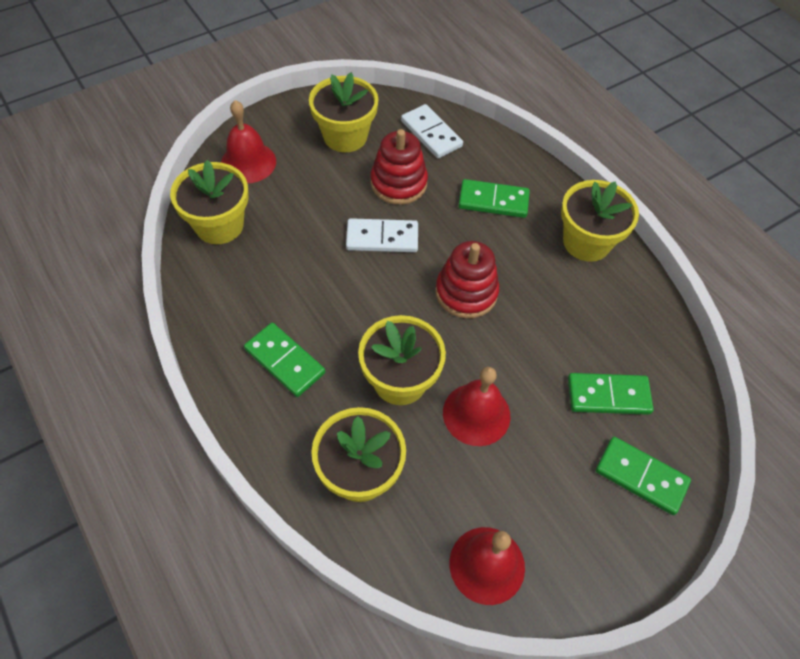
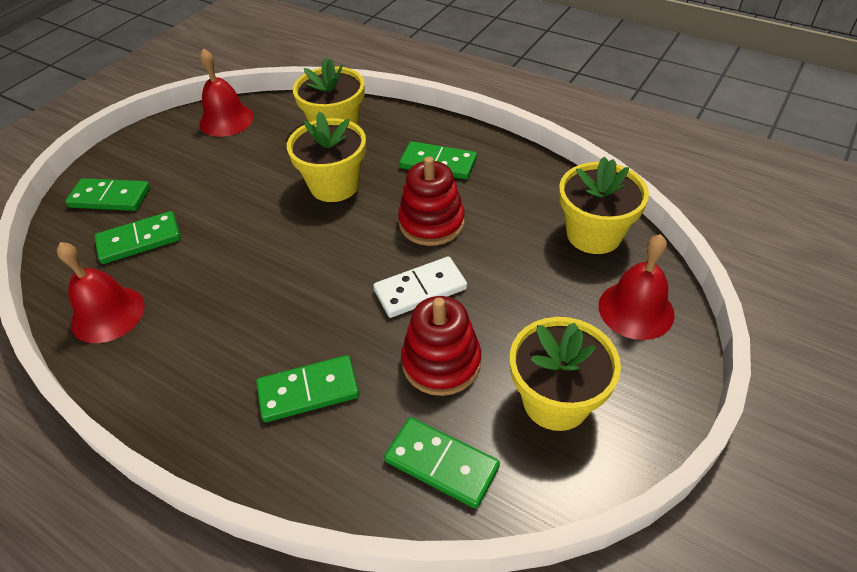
camera: 160 degrees right, 10 degrees down
white domino [401,104,463,158] -> green domino [384,417,500,509]
red stacking toy [435,241,499,319] -> red stacking toy moved to [398,156,465,246]
red bell [443,367,510,446] -> red bell moved to [57,242,145,343]
yellow flower pot [561,180,639,262] -> none

